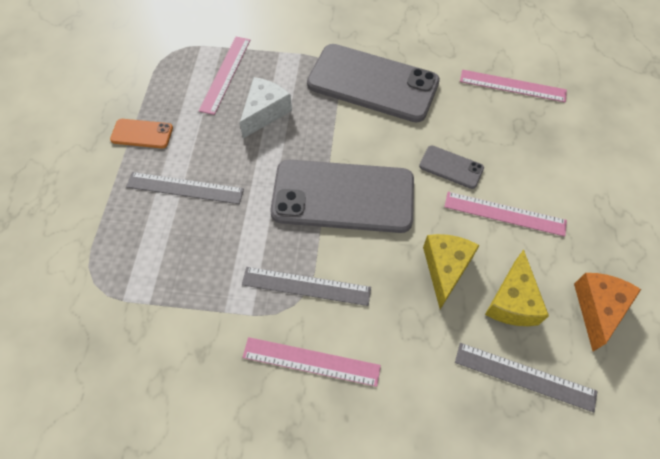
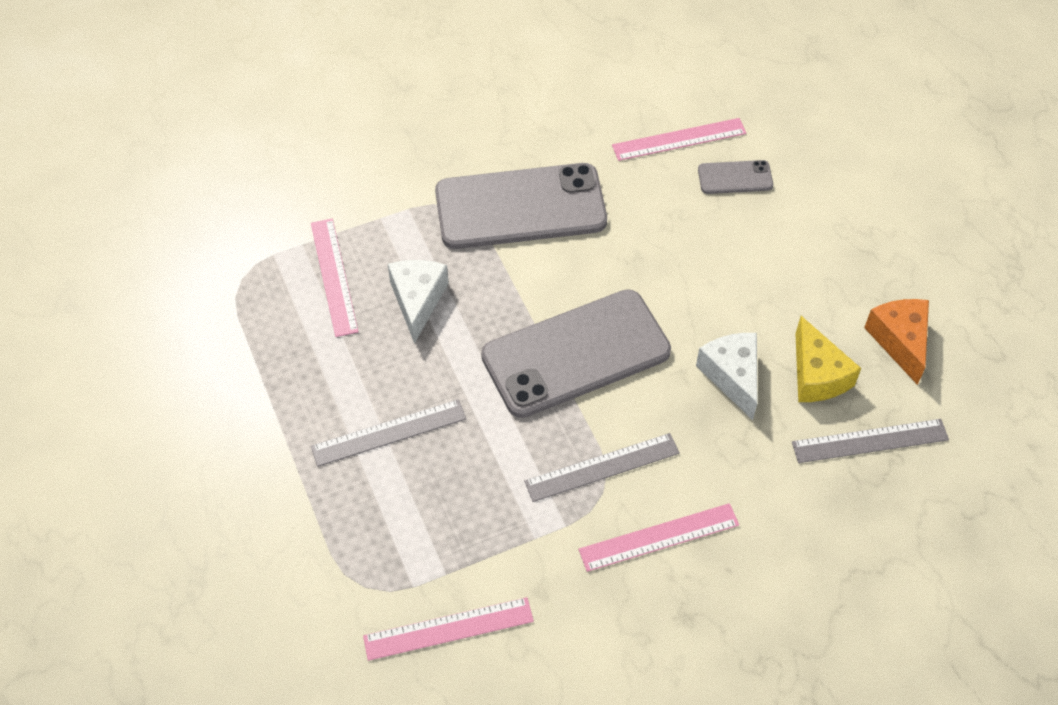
camera: 30 degrees left, 5 degrees down
orange phone [110,119,173,148] -> none
grey phone [419,145,484,189] -> grey phone moved to [698,160,773,194]
yellow cheese [423,234,480,309] -> white cheese [696,333,757,420]
pink ruler [444,192,567,237] -> pink ruler moved to [363,597,534,661]

